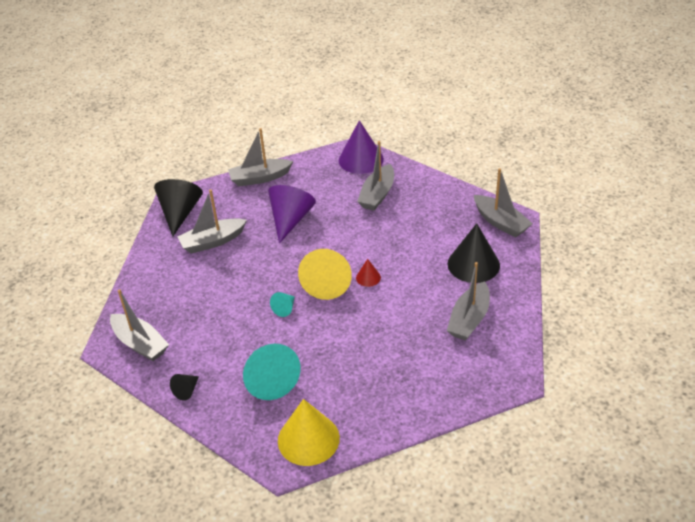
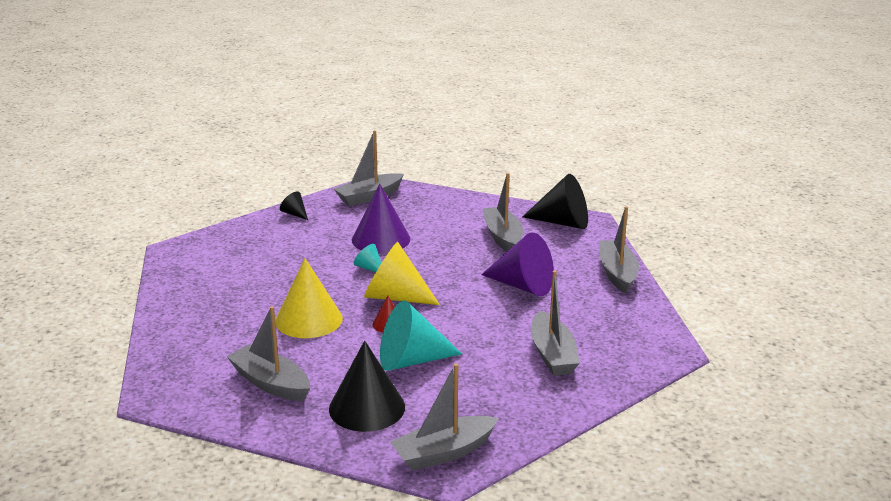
camera: 100 degrees right, 15 degrees down
turquoise cone [243,344,301,400] -> turquoise cone moved to [380,300,462,371]
yellow cone [278,399,340,466] -> yellow cone moved to [275,258,343,338]
purple cone [339,120,384,174] -> purple cone moved to [352,183,410,254]
grey boat [357,141,394,211] -> grey boat turned 135 degrees counterclockwise [531,270,580,376]

